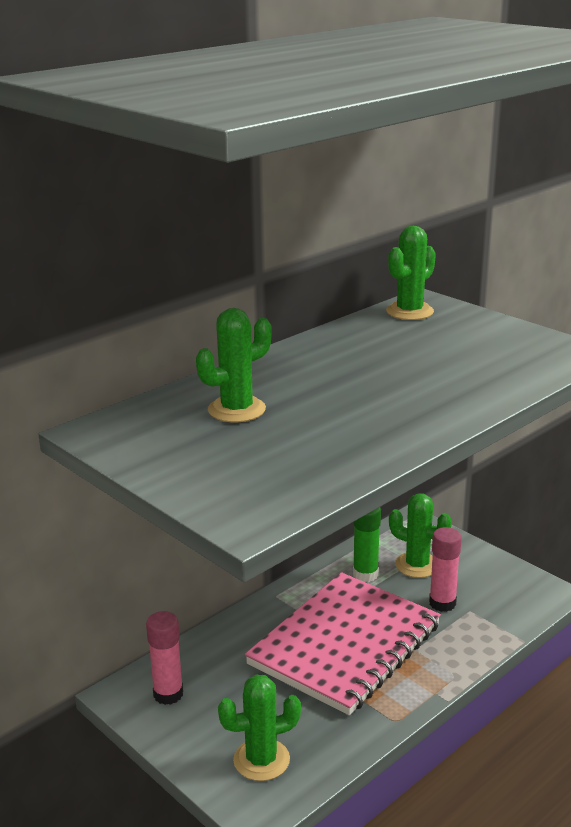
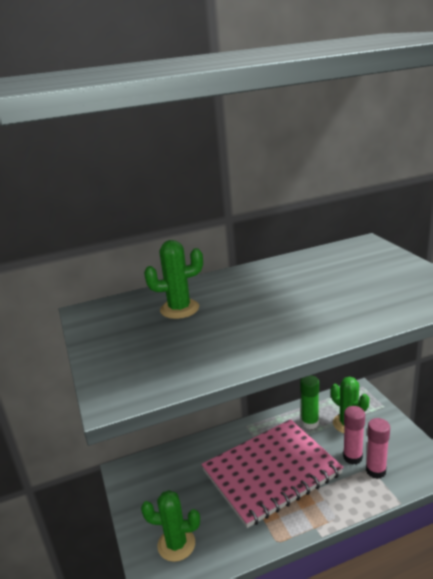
camera: 25 degrees right, 0 degrees up
pink glue stick [146,611,183,705] -> pink glue stick moved to [366,418,390,479]
green cactus [386,226,436,320] -> none

